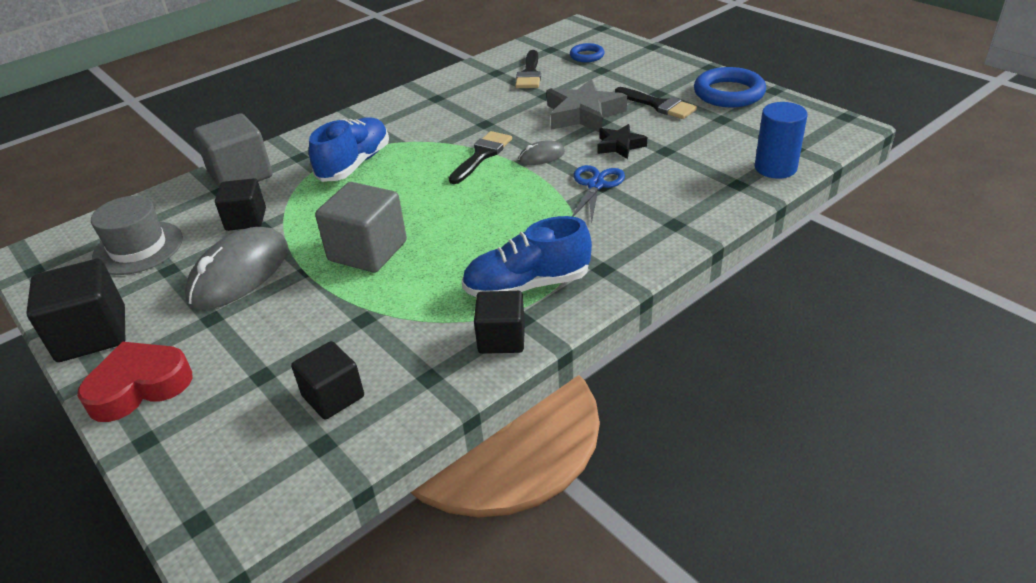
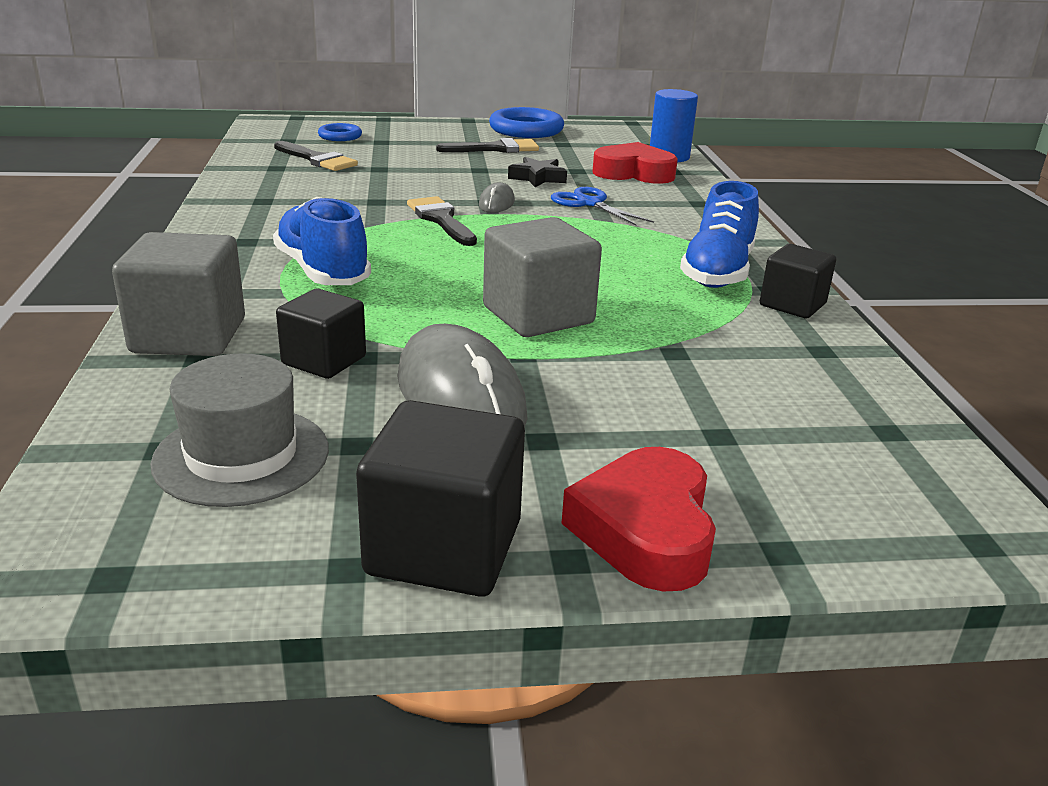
camera: 60 degrees left, 10 degrees down
black cube [291,341,364,420] -> none
grey star [547,79,627,132] -> none
none -> red heart [592,142,678,184]

